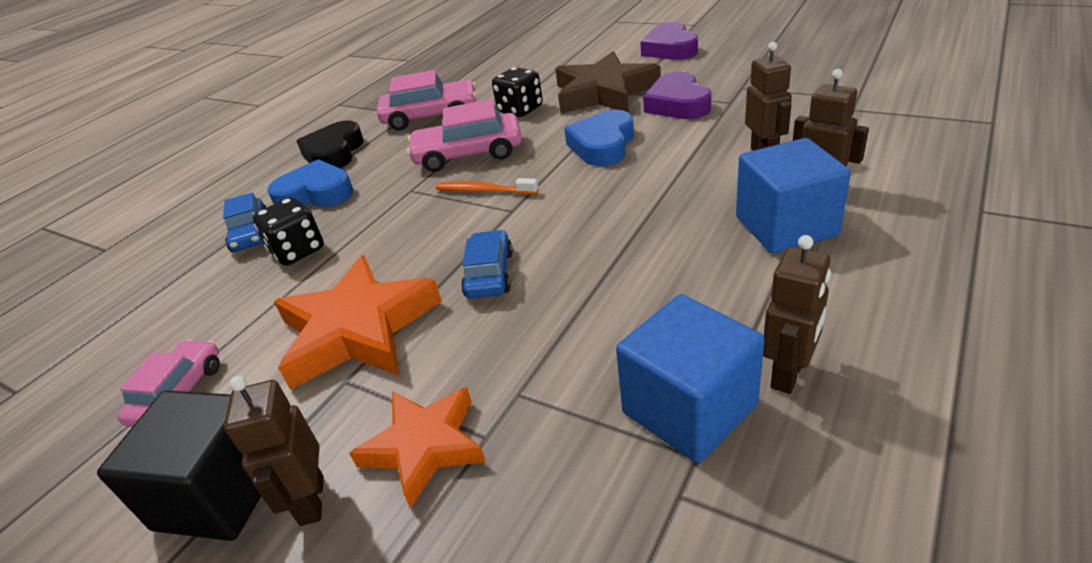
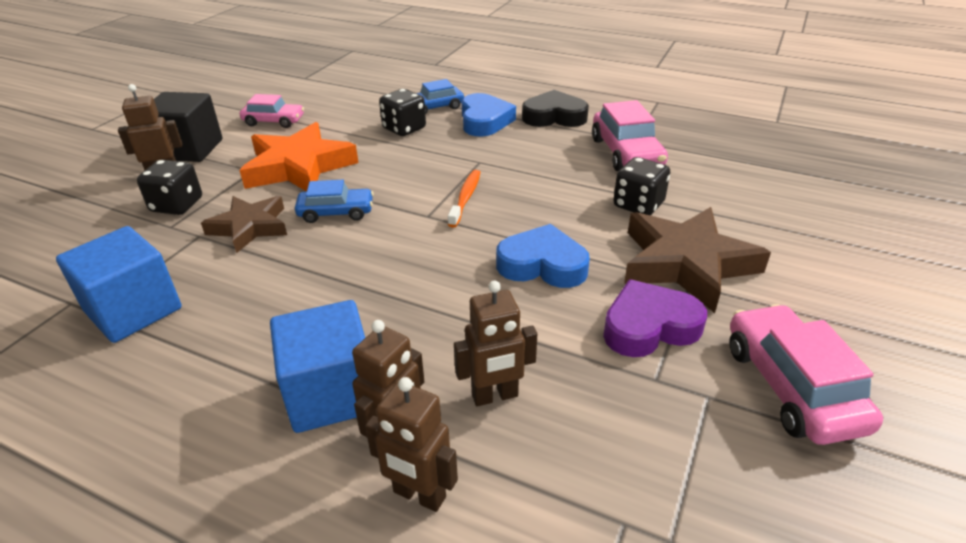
camera: 80 degrees right, 0 degrees up
orange star [349,387,486,509] -> black dice [137,160,202,215]
pink car [407,99,522,172] -> pink car moved to [729,304,883,445]
purple heart [640,22,698,60] -> none
brown robot [763,235,831,394] -> brown robot moved to [365,377,458,512]
none -> brown star [201,196,287,253]

